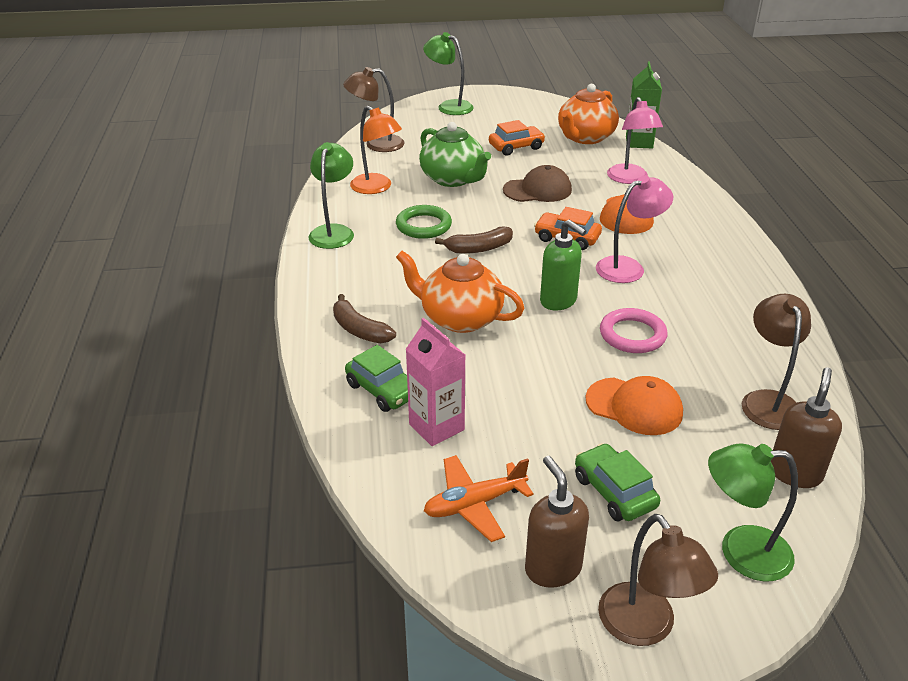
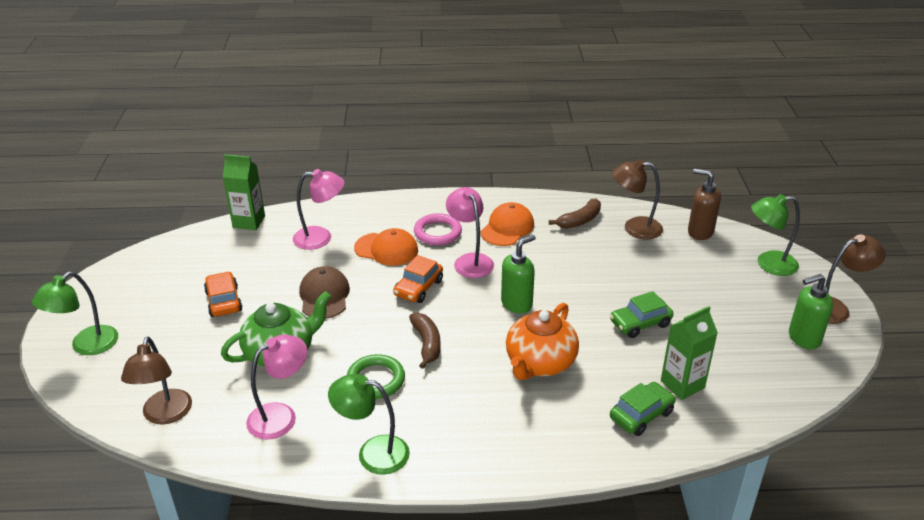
camera: 85 degrees left, 0 degrees up
brown banana [333,294,396,343] -> brown banana moved to [549,198,601,229]
orange lamp [350,106,402,194] -> pink lamp [246,335,307,439]
pink carton [406,318,465,446] -> green carton [661,306,718,400]
orange plane [424,455,534,542] -> none
brown soap dispenser [525,456,589,588] -> green soap dispenser [789,274,833,350]
orange teapot [558,84,619,144] -> none
green car [575,443,660,521] -> green car moved to [610,291,674,338]
orange cap [586,376,683,435] -> orange cap moved to [480,202,534,246]
pink ring [600,308,668,353] -> pink ring moved to [414,213,462,245]
green lamp [708,443,798,581] -> green lamp turned 75 degrees clockwise [751,194,800,276]

